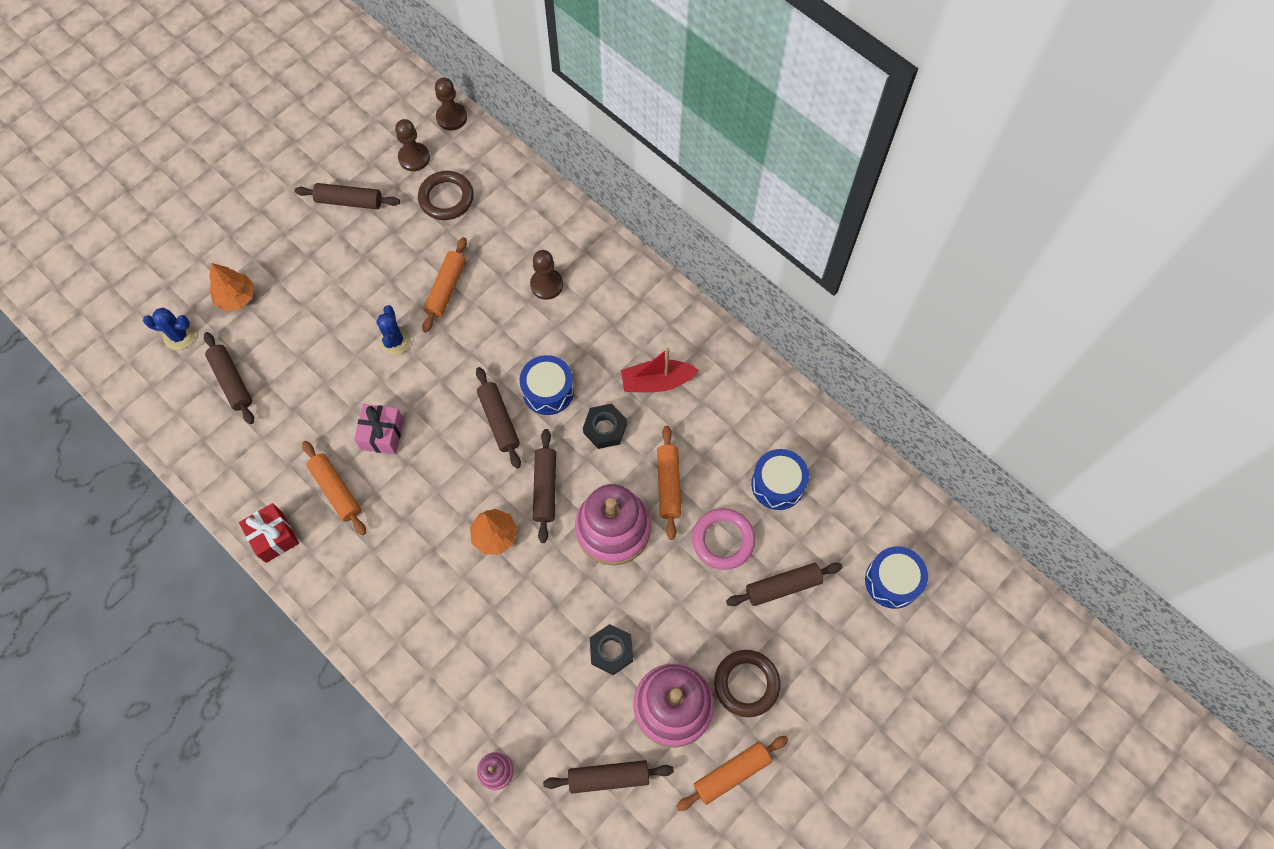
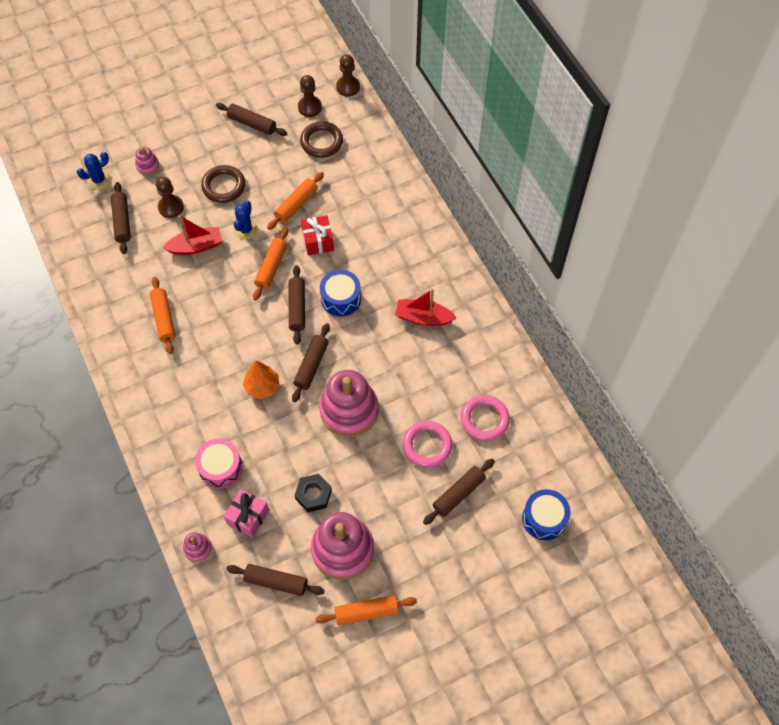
camera: 20 degrees right, 5 degrees down
blue cactus [143,307,195,350] -> blue cactus turned 60 degrees counterclockwise [77,152,111,190]
orange tree [209,263,254,311] -> pink stacking toy [135,147,159,175]
red gift [239,503,299,563] -> red gift moved to [301,215,334,256]
pink gift [354,404,404,454] -> pink gift moved to [224,489,269,538]
brown pawn [530,250,563,300] -> brown pawn moved to [156,177,184,218]
black nut [583,404,627,449] -> none
orange rolling pin [657,426,682,540] -> orange rolling pin moved to [253,228,288,301]
brown ring [714,650,781,717] -> brown ring moved to [201,165,245,203]
brown rolling pin [726,563,843,606] -> brown rolling pin turned 45 degrees counterclockwise [423,459,495,525]
blue drum [751,449,809,510] -> pink ring [460,395,510,441]
none -> red boat [163,215,222,255]
none -> pink drum [195,439,243,489]

